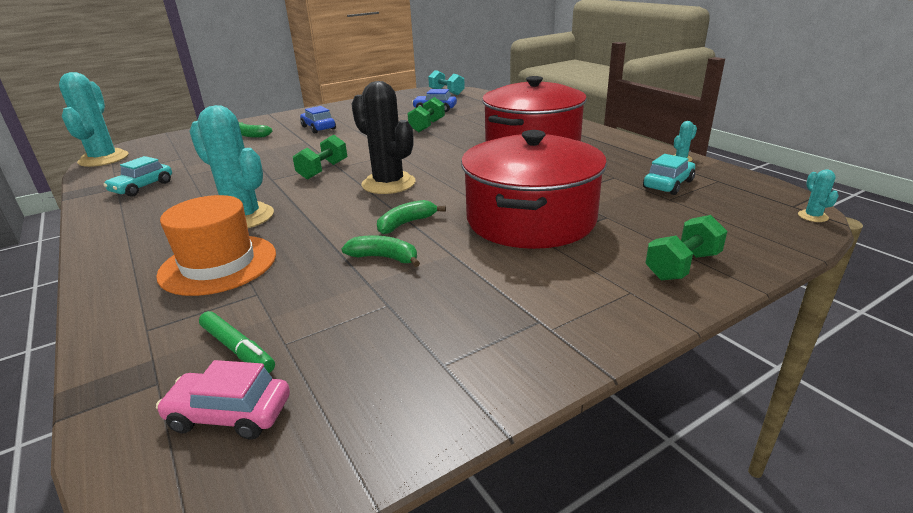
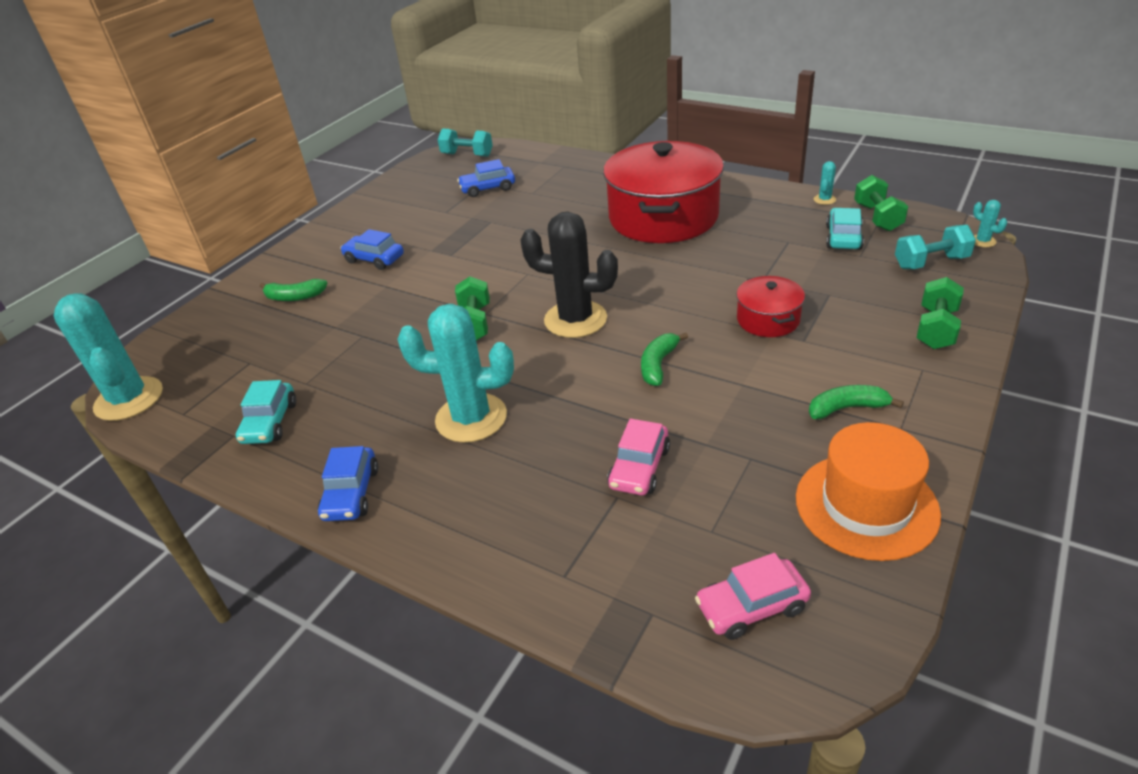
camera: 25 degrees left, 10 degrees up
orange hat [156,195,276,296] -> orange hat moved to [796,422,941,561]
green marker [199,311,275,373] -> none
green banana [341,236,420,267] -> green banana moved to [809,385,904,419]
green dumbbell [407,97,445,132] -> green dumbbell moved to [854,175,908,231]
red pot [461,130,607,249] -> red pot [736,276,805,337], size x0.47
none -> blue car [318,446,378,521]
none -> pink car [607,419,670,495]
none -> turquoise dumbbell [895,225,976,269]

